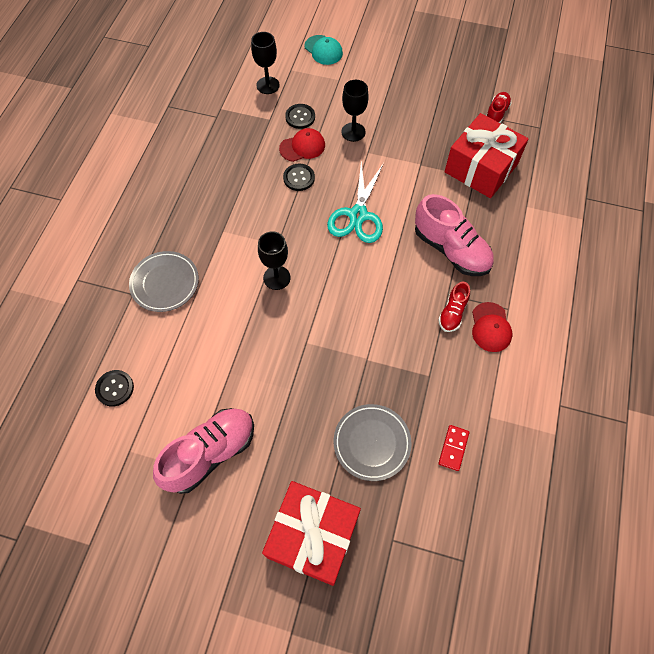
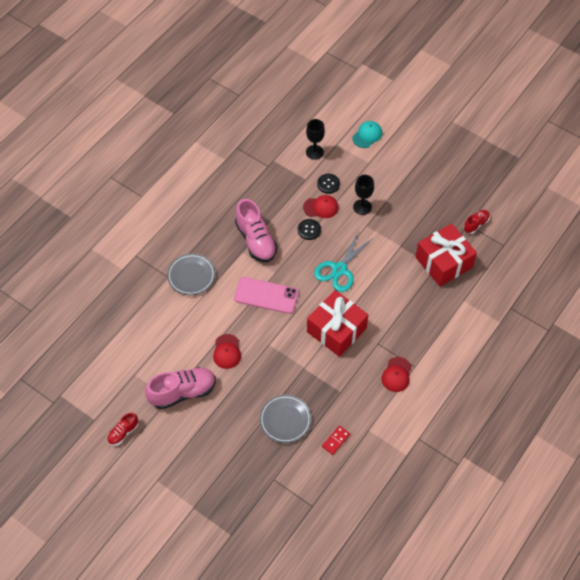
camera: 20 degrees right, 5 degrees down
black button [95,370,134,406] -> none
black goblet [258,231,290,290] -> pink phone [234,277,299,314]
red gift [262,481,361,586] -> red gift moved to [307,290,368,357]
turquoise cap [304,35,343,65] -> turquoise cap turned 120 degrees counterclockwise [352,121,382,148]
pink shoe [415,194,494,276] -> pink shoe moved to [235,199,278,262]
red shoe [438,282,470,332] -> red shoe moved to [107,413,138,446]
none -> red cap [213,334,241,369]

